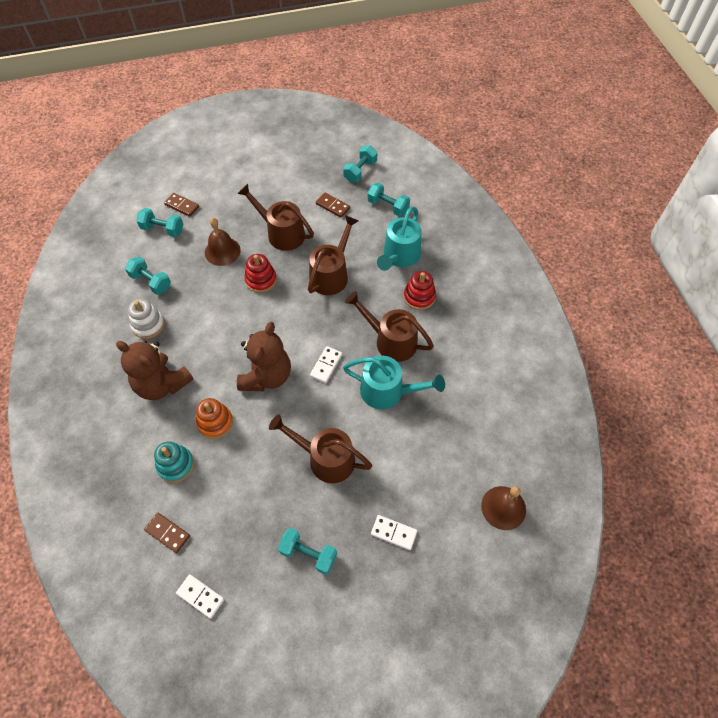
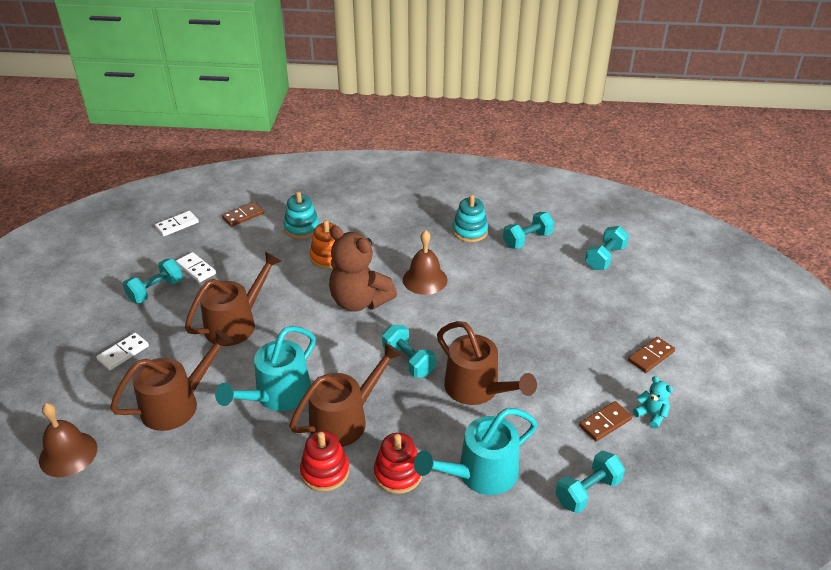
camera: 110 degrees right, 20 degrees down
brown teddy bear [116,340,194,400] -> none
white stacking toy [128,299,165,339] -> turquoise stacking toy [452,195,488,242]
brown domino [164,193,199,217] -> brown domino moved to [628,337,675,373]
brown bell [205,218,241,266] -> brown bell moved to [403,230,447,295]
brown watering can [237,184,314,251] -> brown watering can moved to [110,329,233,431]
red stacking toy [244,254,277,293] -> red stacking toy moved to [300,431,349,492]
white domino [310,346,342,383] -> white domino moved to [176,252,216,282]
turquoise dumbbell [343,146,377,182] -> turquoise dumbbell moved to [382,325,436,378]
turquoise watering can [377,207,421,271] -> turquoise watering can turned 75 degrees counterclockwise [414,408,538,495]
none -> turquoise teddy bear [633,376,673,429]

